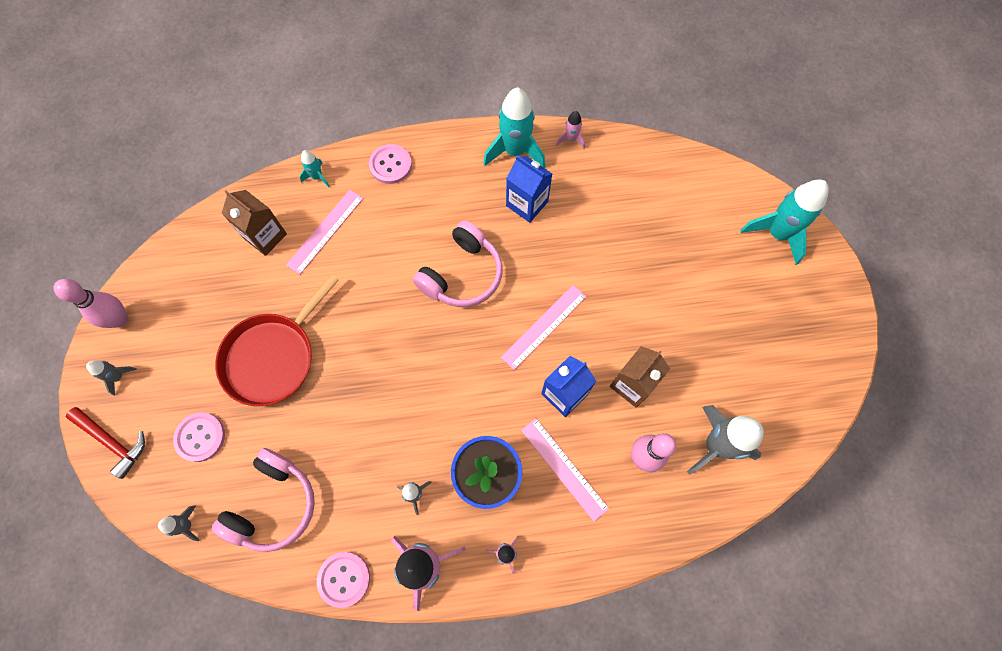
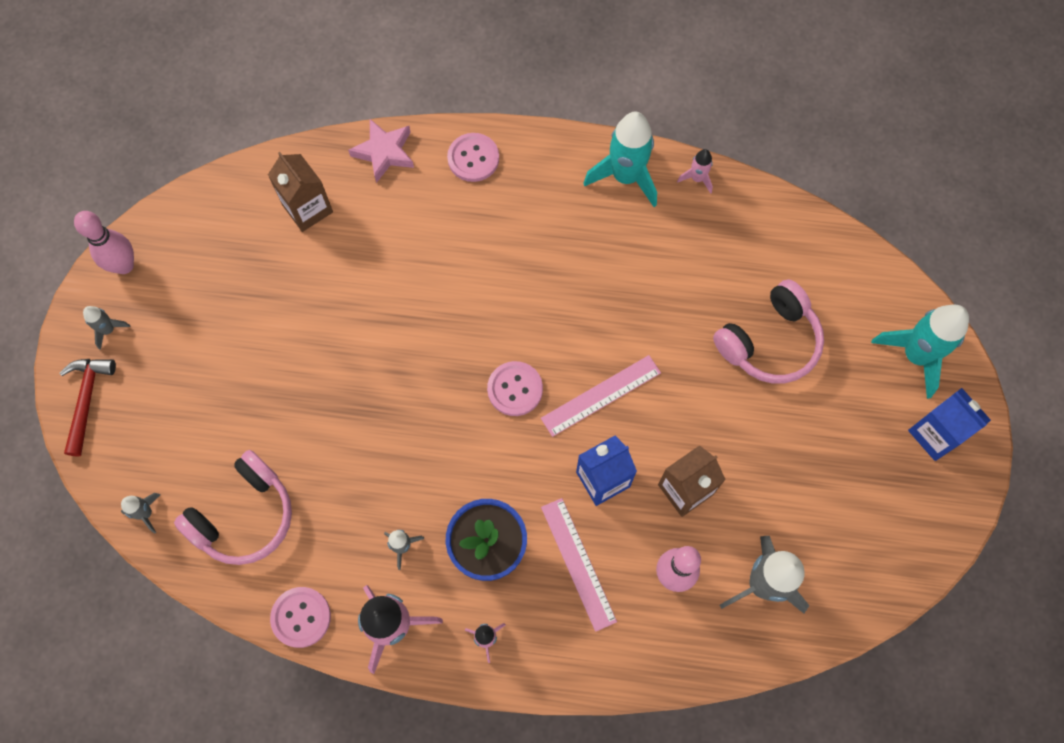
camera: 15 degrees right, 0 degrees up
red hammer [66,407,145,479] -> red hammer turned 135 degrees counterclockwise [59,359,116,457]
pink button [173,412,225,462] -> pink button moved to [487,361,543,416]
red pan [215,274,339,406] -> none
pink ruler [286,190,363,275] -> none
turquoise rocket [300,150,330,187] -> pink star [348,119,414,183]
pink headphones [413,220,503,307] -> pink headphones moved to [713,279,824,384]
blue carton [506,155,552,223] -> blue carton moved to [908,388,991,461]

